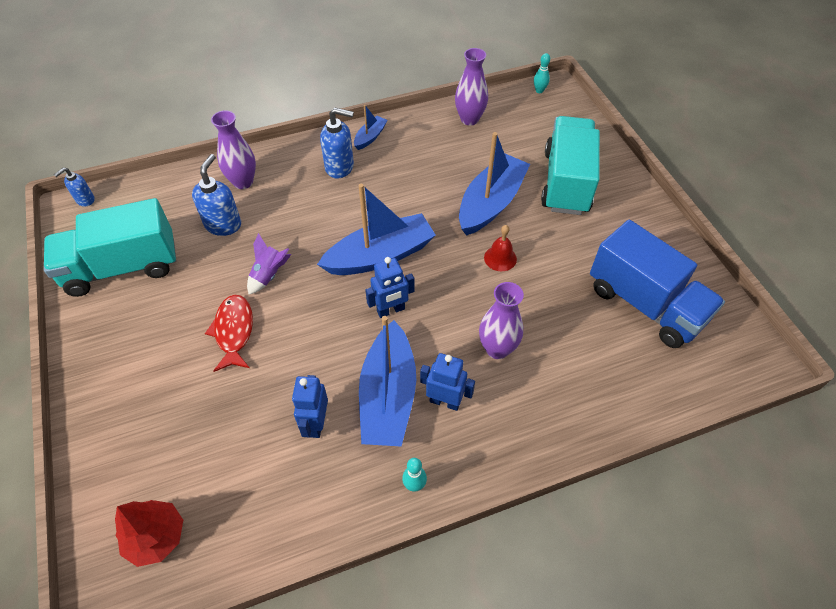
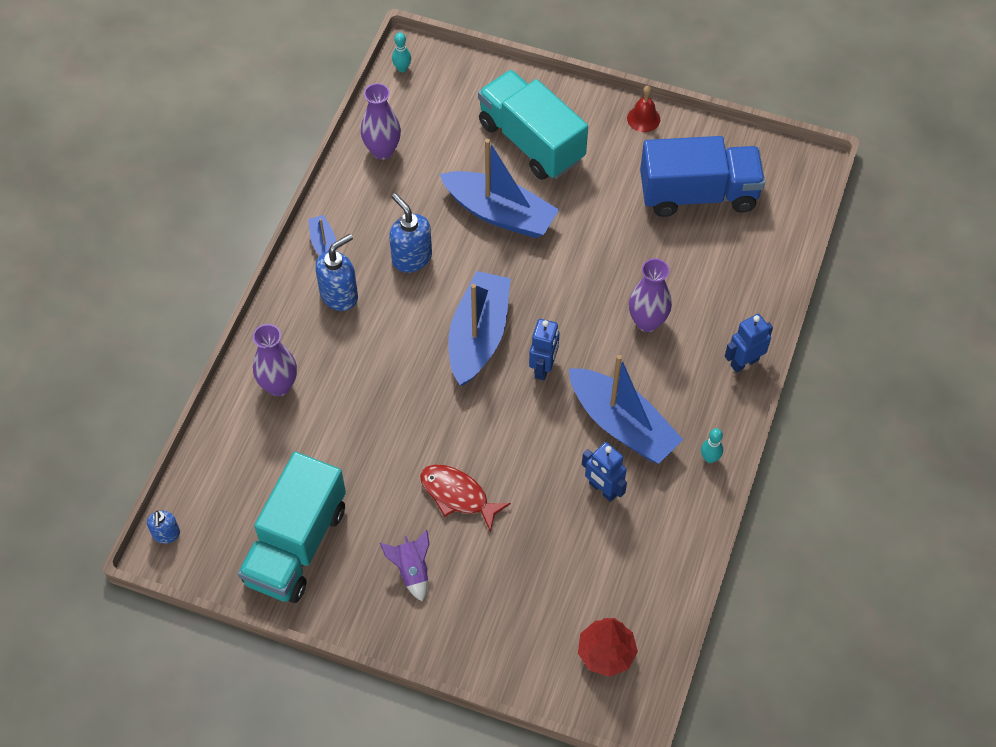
camera: 50 degrees left, 5 degrees up
blue soap dispenser [192,154,241,236] -> blue soap dispenser moved to [389,193,432,273]
purple rocket [247,233,291,295] -> purple rocket moved to [380,530,430,601]
blue robot [420,353,475,411] -> blue robot moved to [725,314,773,373]
blue boat [459,132,530,236] -> blue boat turned 135 degrees clockwise [439,139,559,238]
red bell [484,225,517,271] -> red bell moved to [627,86,660,132]

